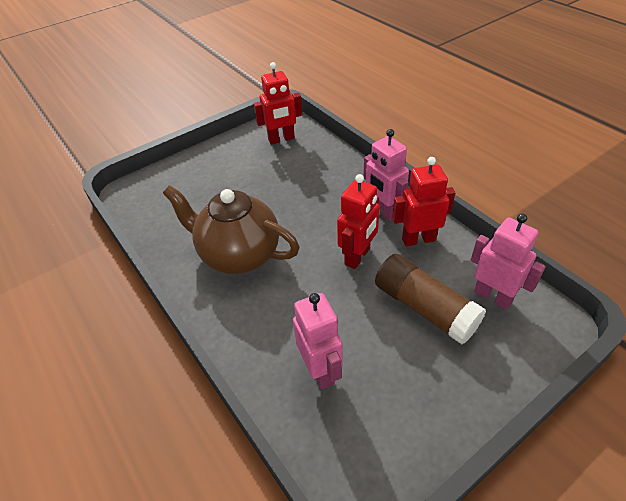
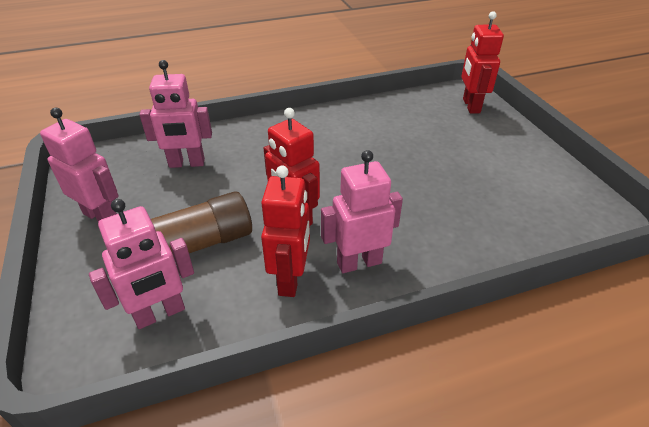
camera: 105 degrees right, 5 degrees down
brown teapot [163,185,300,274] -> none
red robot [254,62,302,145] -> red robot moved to [461,11,504,113]
none -> pink robot [40,108,119,222]

